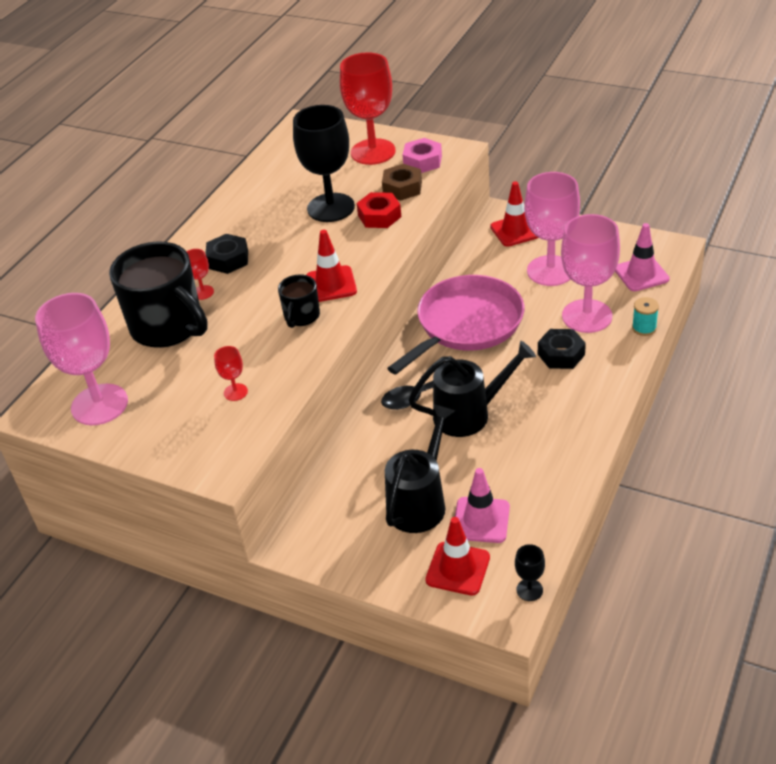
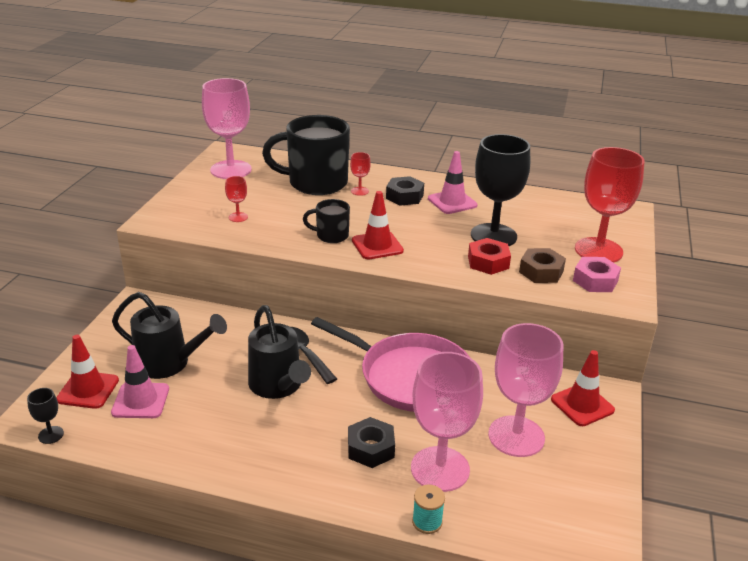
camera: 75 degrees right, 10 degrees down
black mug [109,242,208,348] -> black mug turned 60 degrees clockwise [262,115,350,195]
pink traffic cone [615,223,670,291] -> pink traffic cone moved to [428,151,478,214]

